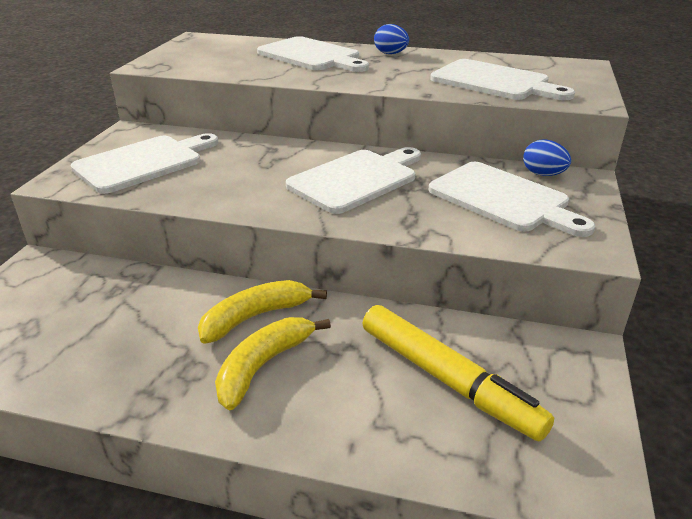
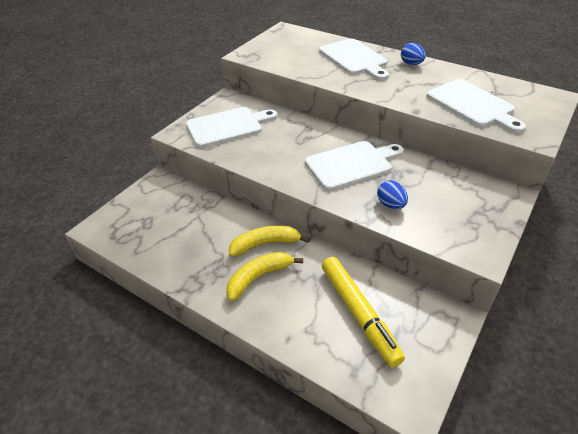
camera: 20 degrees right, 10 degrees up
white cutting board [428,162,595,237] -> none
blue egg [523,139,571,176] -> blue egg moved to [377,181,408,209]

